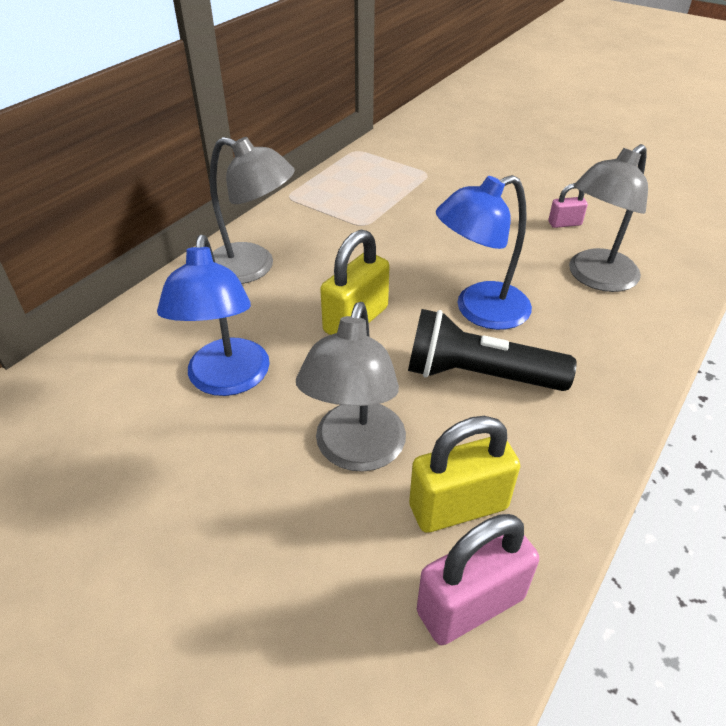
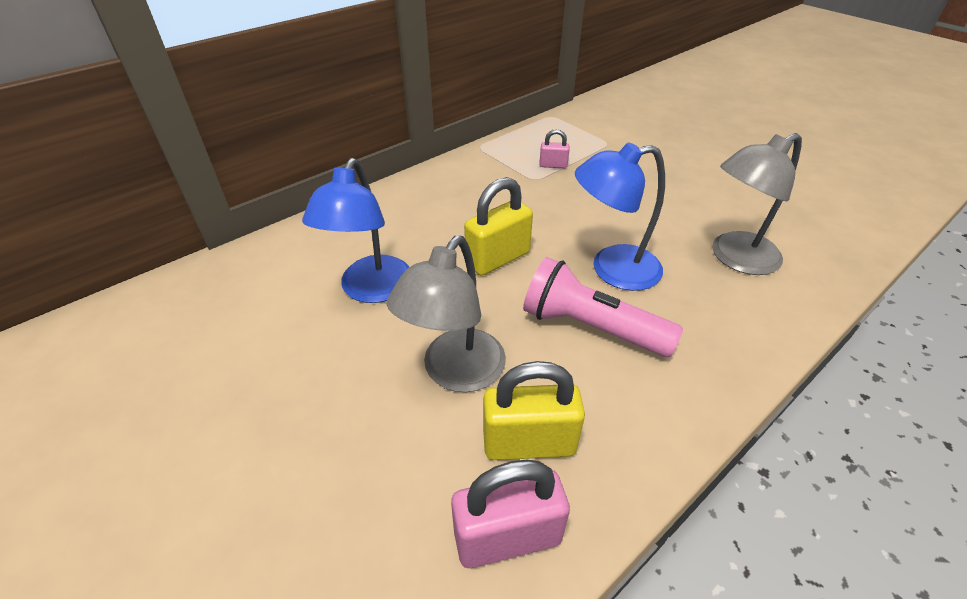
camera: 15 degrees right, 0 degrees up
grey lamp [210,137,295,284] -> none
black flashlight [408,309,577,391] -> pink flashlight [523,257,683,357]
pink padlock [548,183,588,228] -> pink padlock moved to [539,129,570,168]

